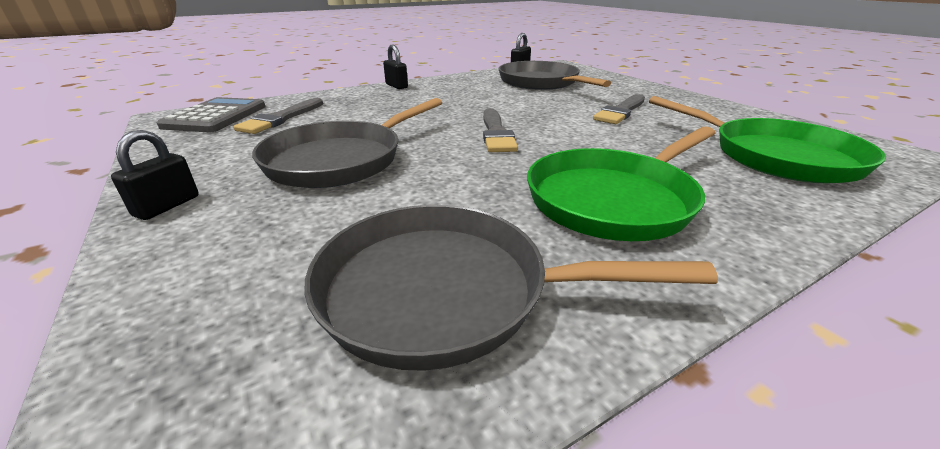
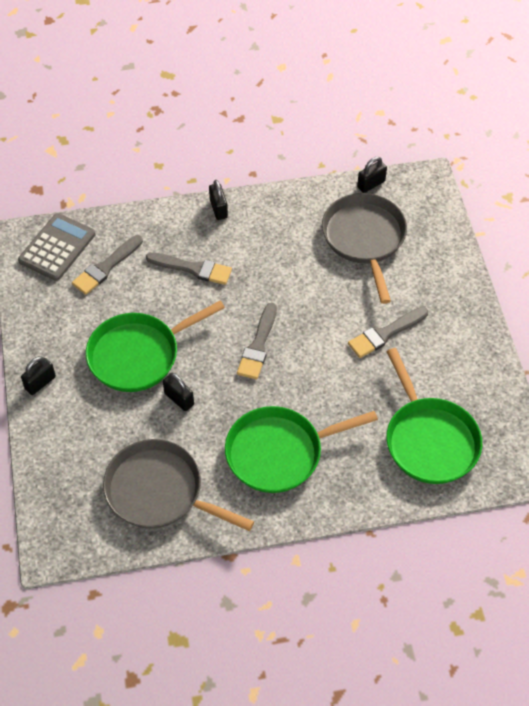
camera: 20 degrees right, 25 degrees up
grey pan [252,98,442,188] -> green pan [86,301,225,392]
none -> grey brush [146,252,232,285]
none -> black padlock [163,373,194,411]

